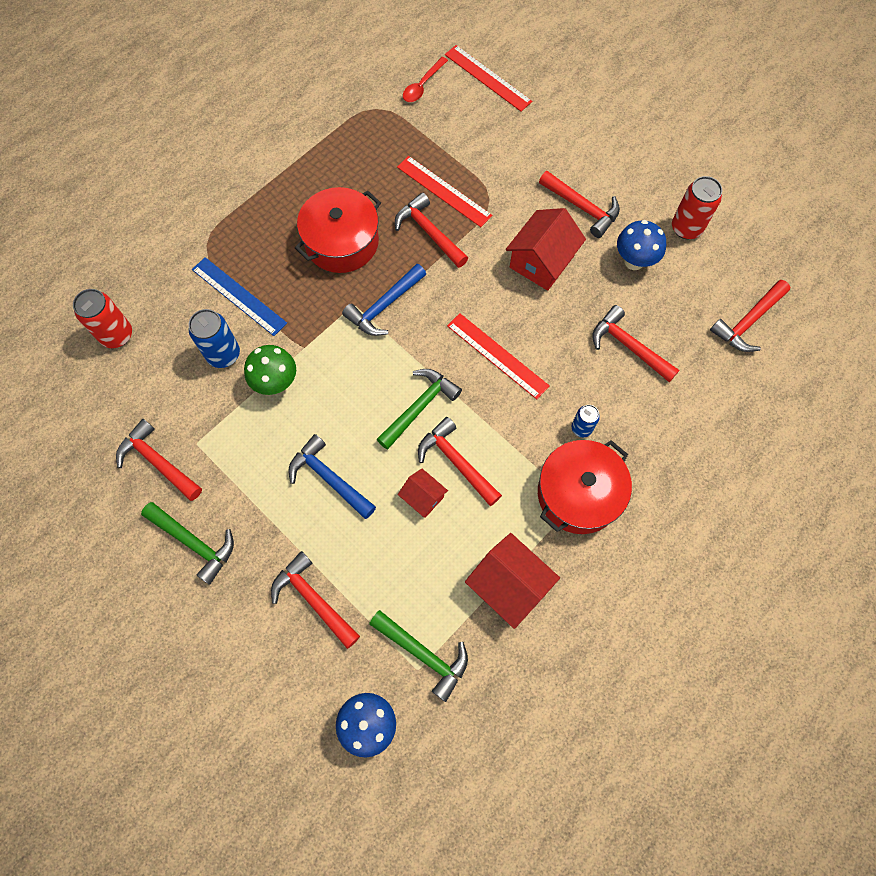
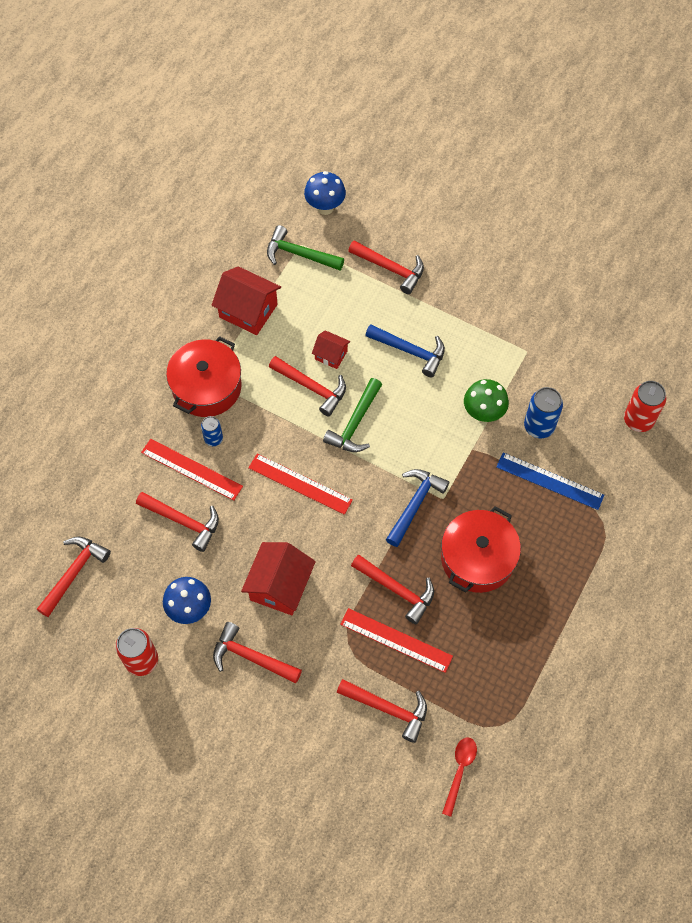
camera: 165 degrees right, 5 degrees down
red hammer [116,419,202,501] -> red hammer moved to [337,679,427,743]
green hammer [141,502,234,585] -> none
red ruler [445,45,532,111] -> red ruler moved to [141,439,243,501]

